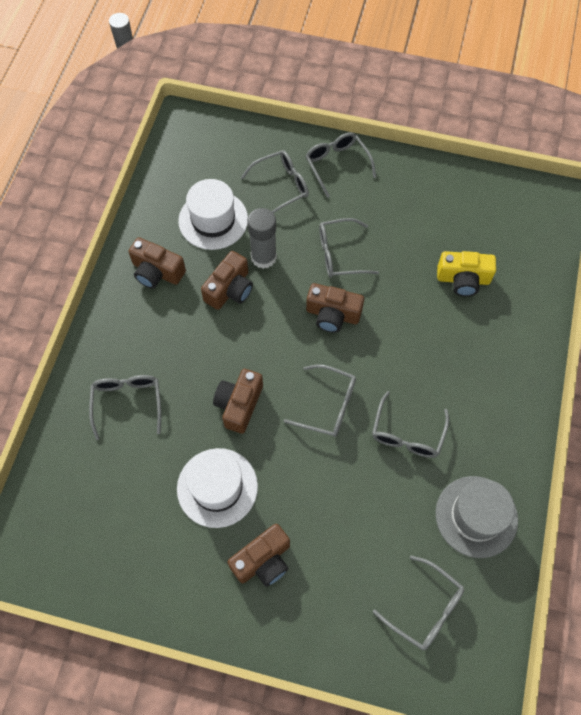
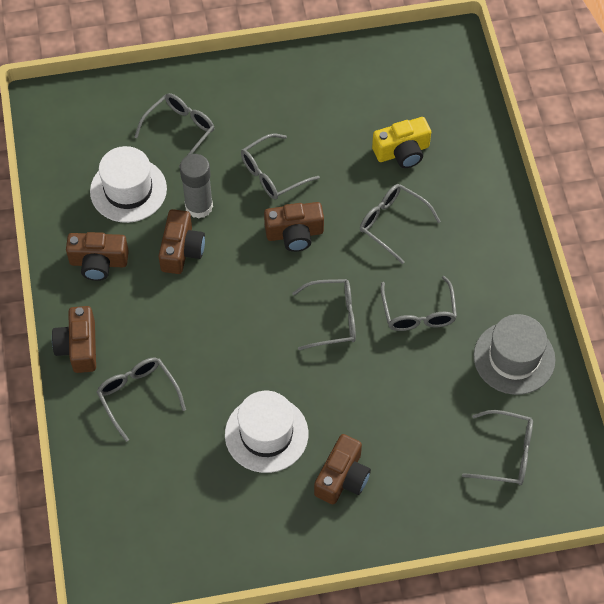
camera: 25 degrees left, 5 degrees down
brown camera [213,369,263,434] -> brown camera moved to [52,306,96,373]
grey glasses [306,132,376,198] -> grey glasses moved to [360,184,441,264]

